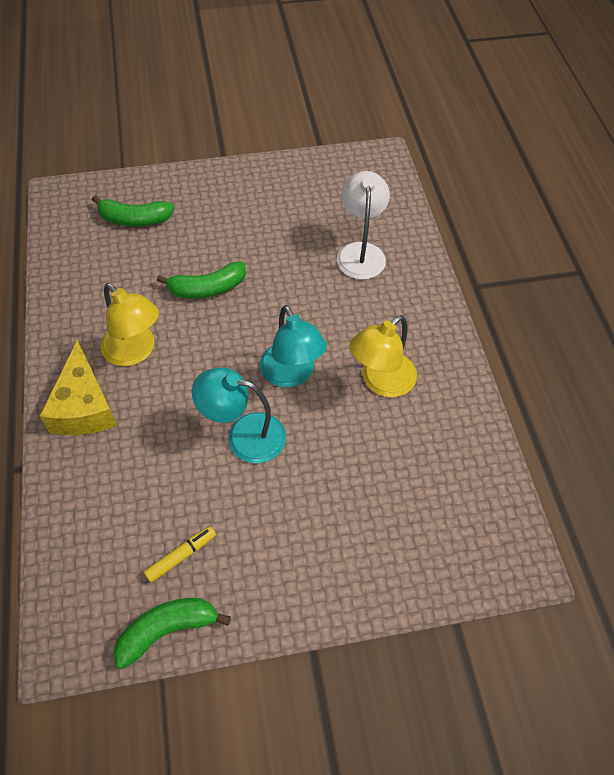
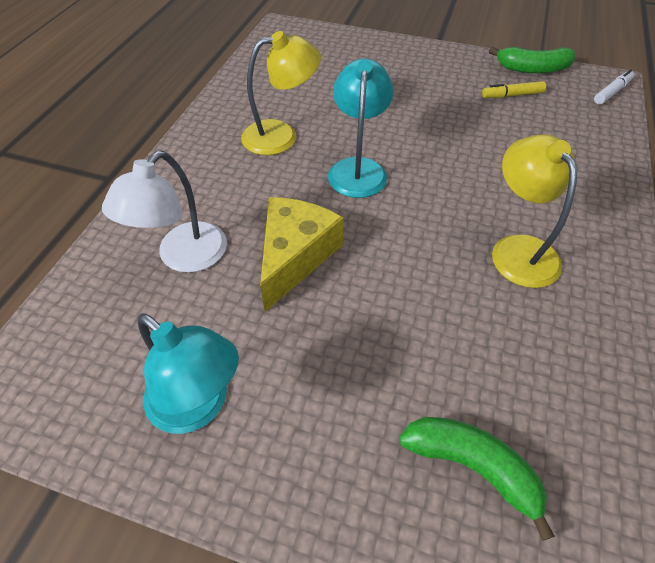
camera: 150 degrees left, 5 degrees down
yellow cheese [40,340,117,435] -> yellow cheese moved to [260,197,344,312]
green banana [157,262,246,299] -> none
turquoise lamp [192,367,286,463] -> turquoise lamp moved to [137,313,239,434]
none -> white marker [594,70,634,105]

